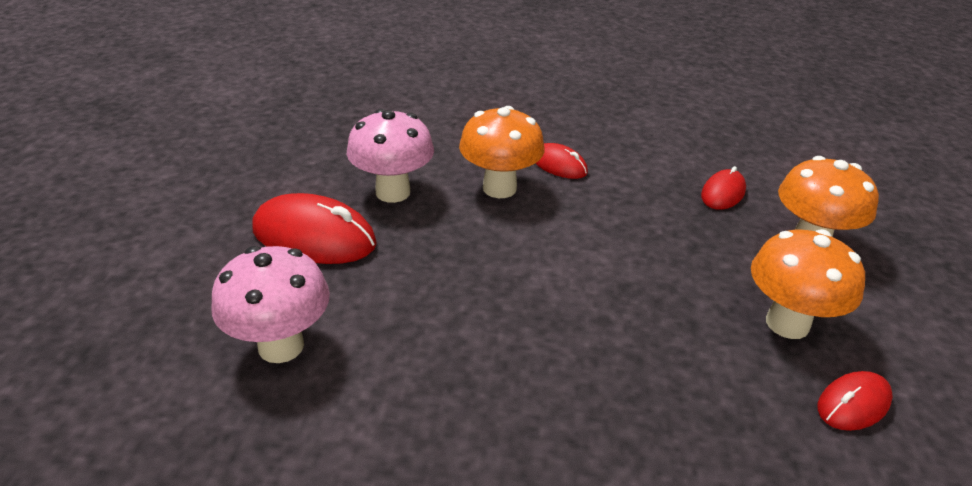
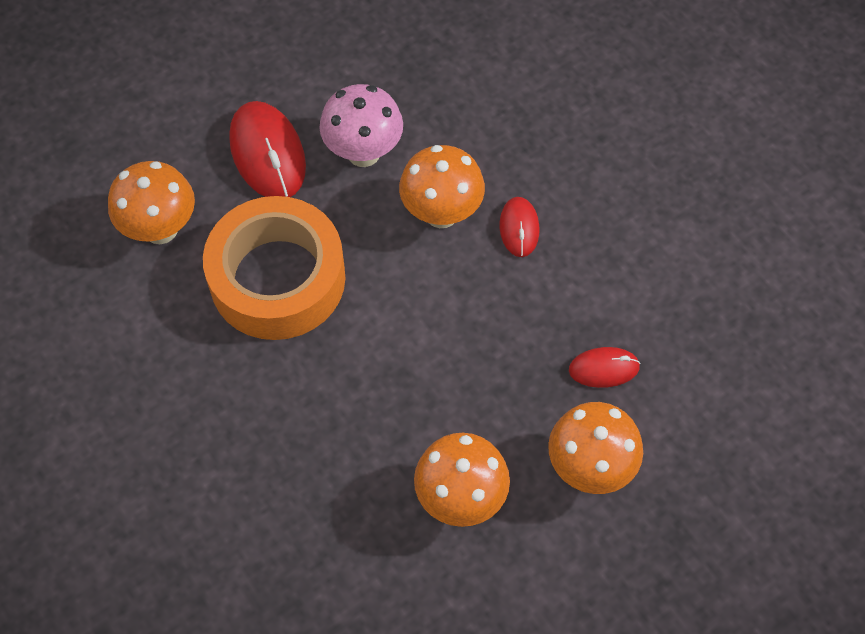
camera: 50 degrees right, 25 degrees up
pink mushroom [211,246,330,363] -> orange mushroom [108,161,195,244]
red mouse [818,371,893,431] -> none
none -> orange tape [203,196,346,340]

